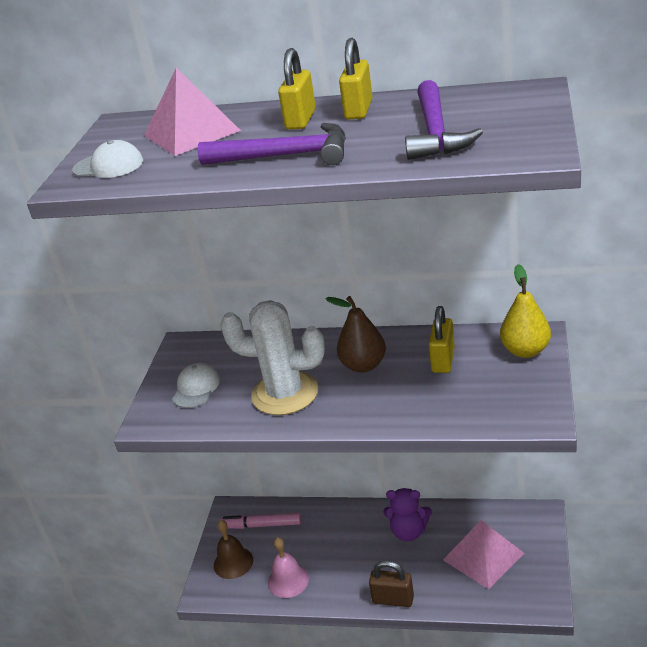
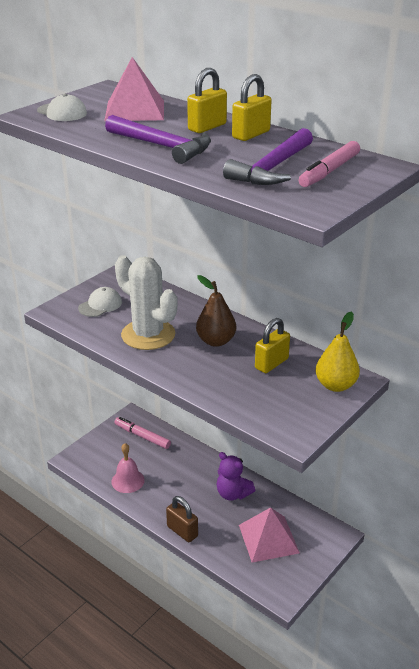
camera: 25 degrees right, 0 degrees up
brown bell [214,520,253,579] -> none
none -> pink marker [299,141,360,187]

